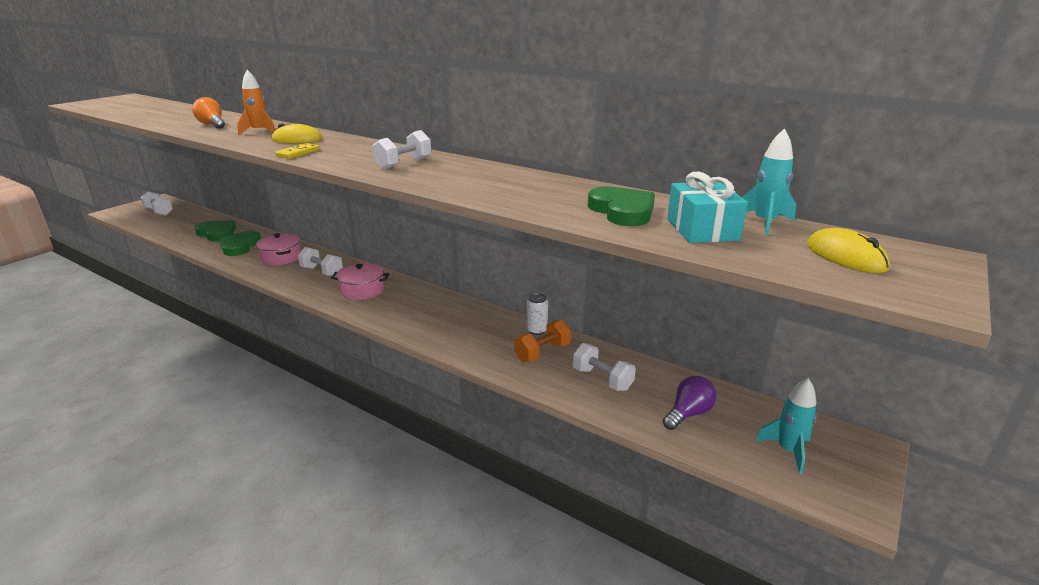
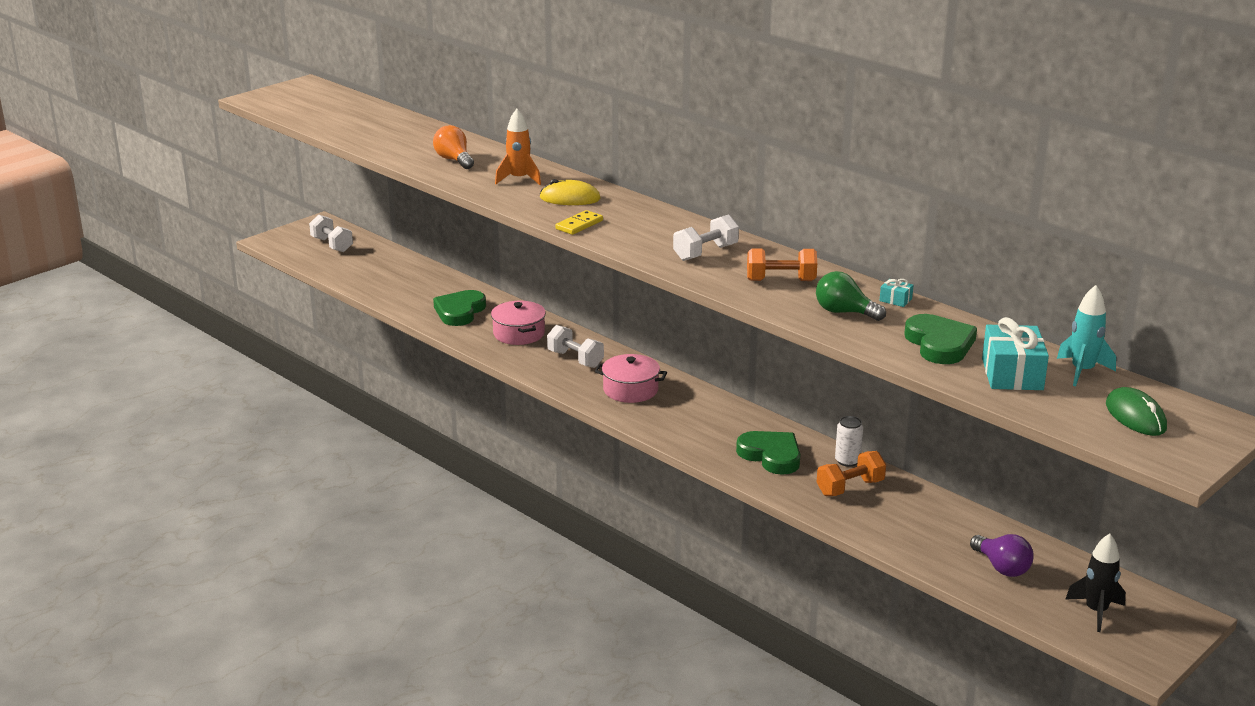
camera: 10 degrees right, 0 degrees up
green heart [195,220,236,241] -> green heart moved to [736,431,800,475]
white dumbbell [572,343,636,391] -> none
purple light bulb [663,376,716,430] -> purple light bulb turned 90 degrees clockwise [970,534,1034,577]
turquoise rocket [756,378,817,474] -> black rocket [1065,534,1126,632]
yellow mouse [807,228,890,273] -> green mouse [1106,387,1167,436]
none -> orange dumbbell [747,249,817,281]
none -> green light bulb [816,271,886,321]
none -> turquoise gift [880,279,913,307]

